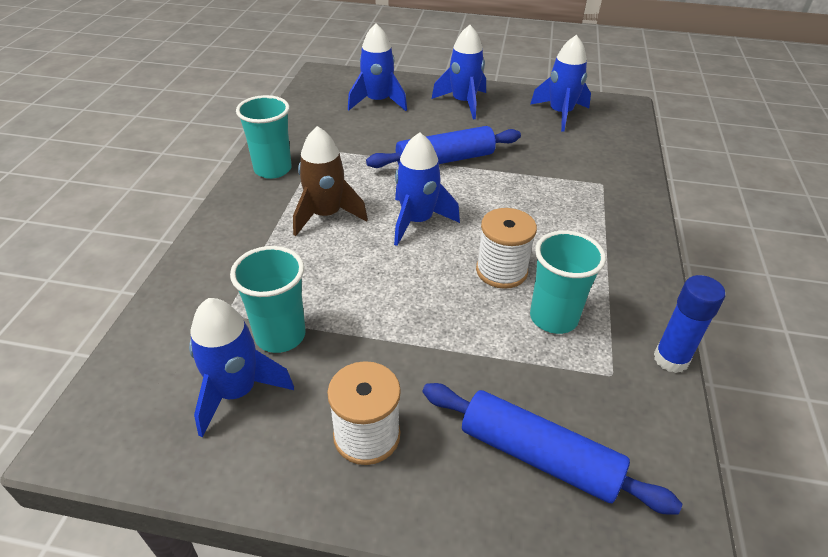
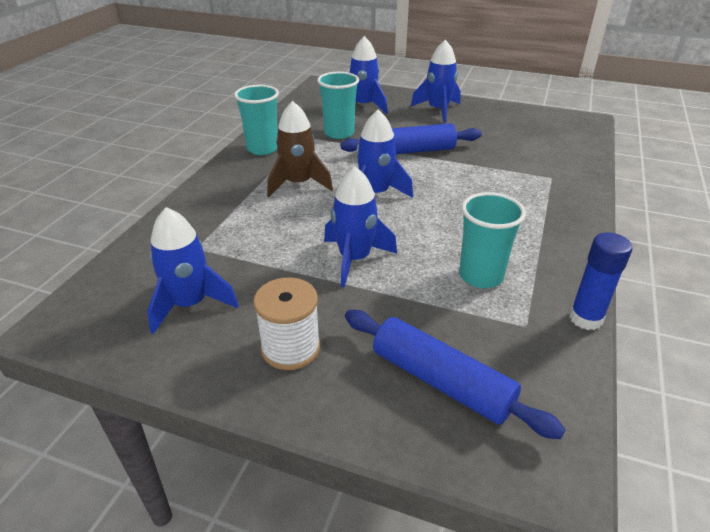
camera: 10 degrees right, 5 degrees down
turquoise cup [230,246,306,353] -> turquoise cup moved to [317,72,359,139]
white spool [476,208,537,289] -> none
blue rocket [530,35,591,132] -> blue rocket moved to [324,167,397,287]

